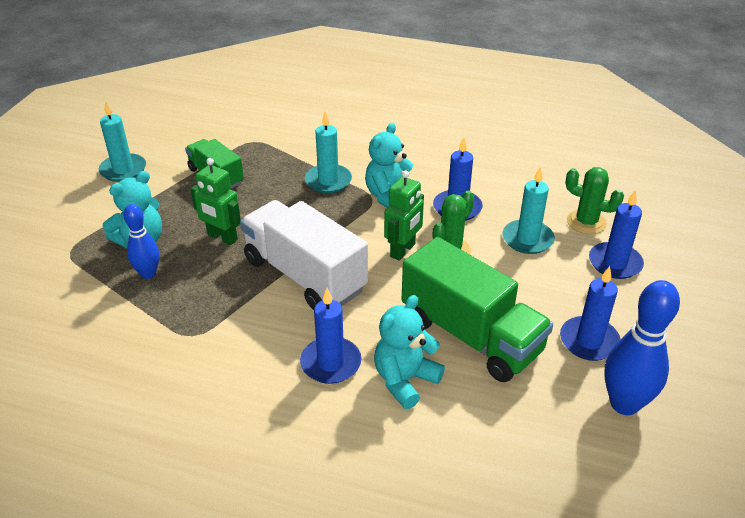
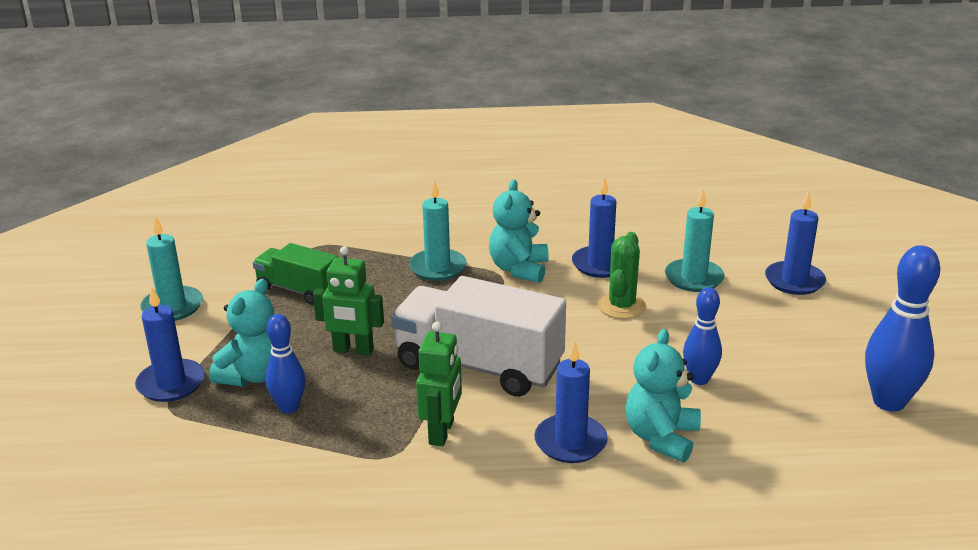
camera: 20 degrees left, 10 degrees down
green robot [384,170,424,261] -> green robot moved to [416,322,462,446]
green truck [402,237,553,382] -> blue bowling pin [683,287,722,385]
blue candle [560,266,621,361] -> blue candle moved to [135,286,205,402]
green cactus [565,167,624,234] -> none

